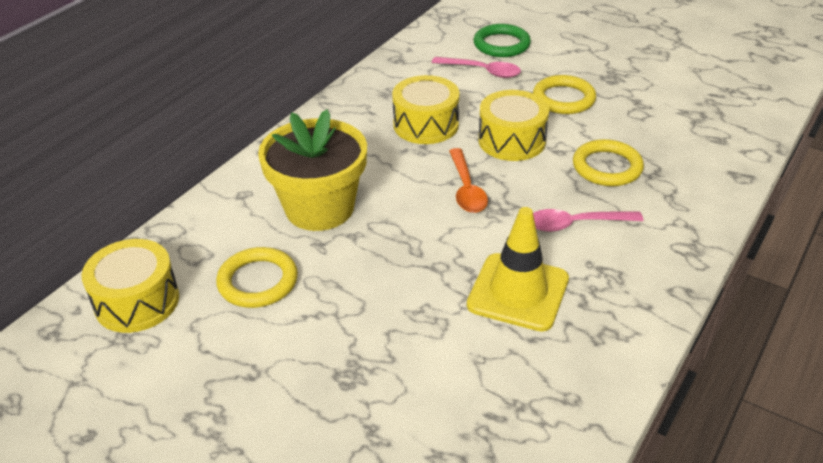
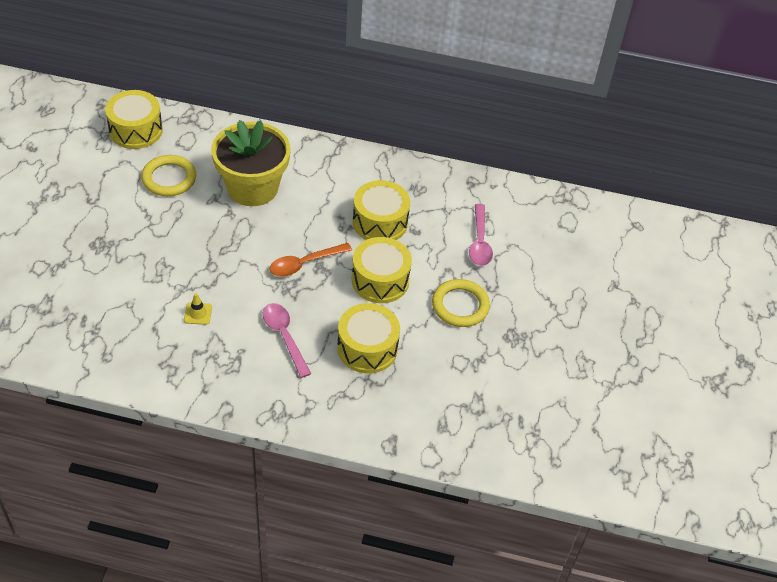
camera: 65 degrees right, 10 degrees up
yellow traffic cone [467,207,569,332] -> yellow traffic cone [184,293,212,325], size x0.41
green ring [473,24,531,57] -> none
yellow ring [573,139,644,186] -> yellow drum [337,303,400,373]

